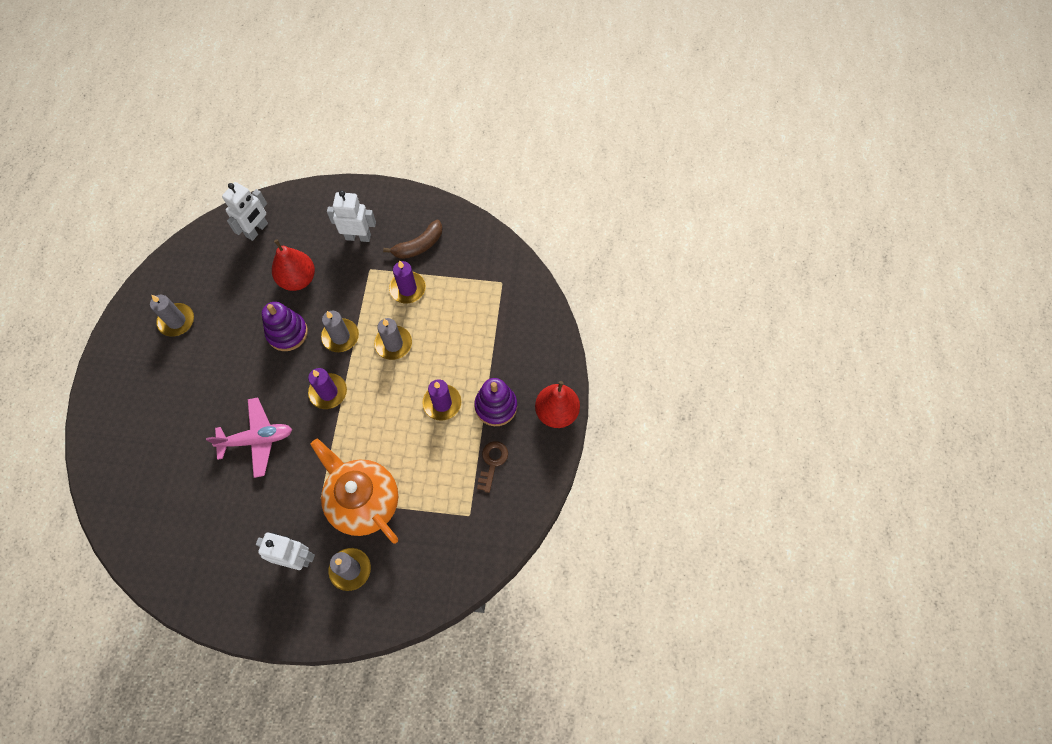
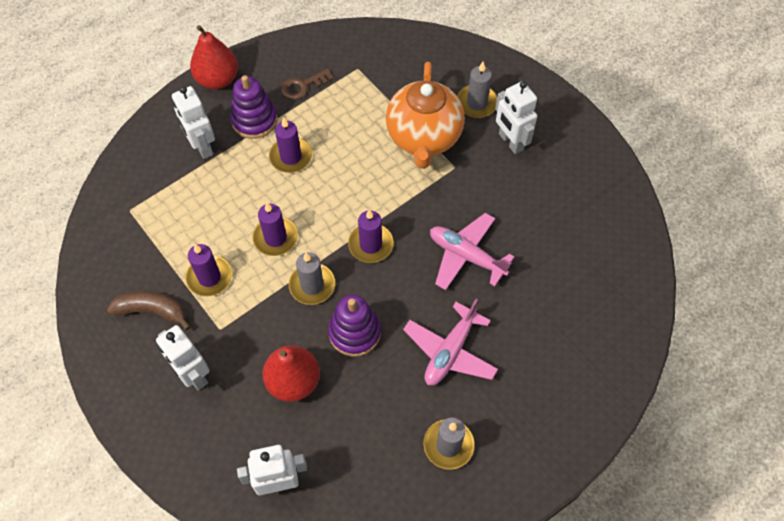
camera: 135 degrees left, 5 degrees down
grey candle [374,318,412,360] -> purple candle [252,203,298,256]
none -> white robot [172,86,215,159]
none -> pink plane [403,299,498,386]

